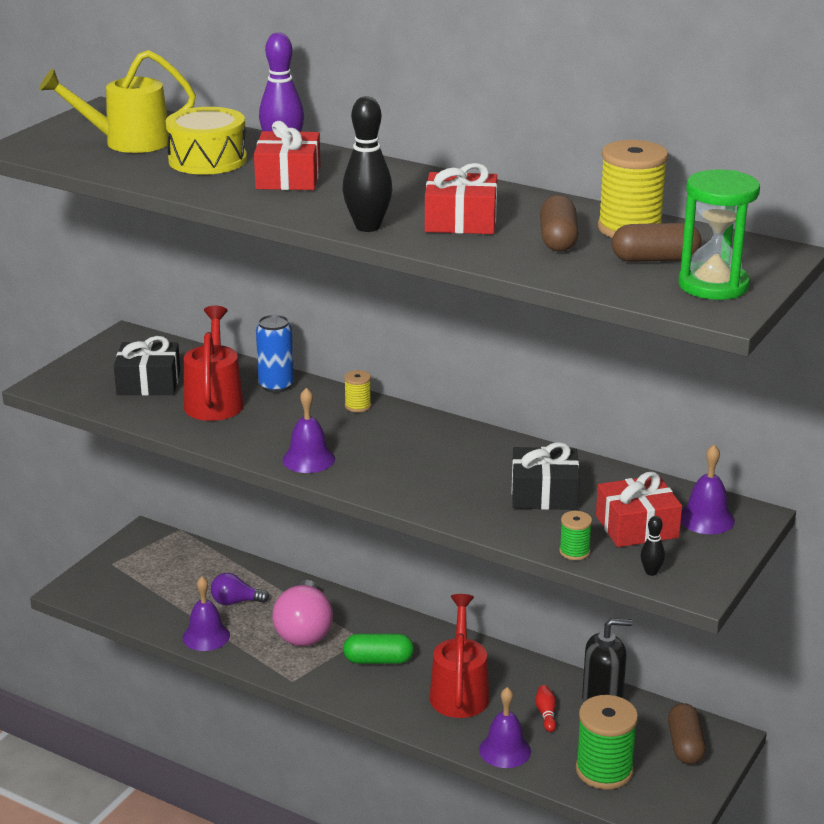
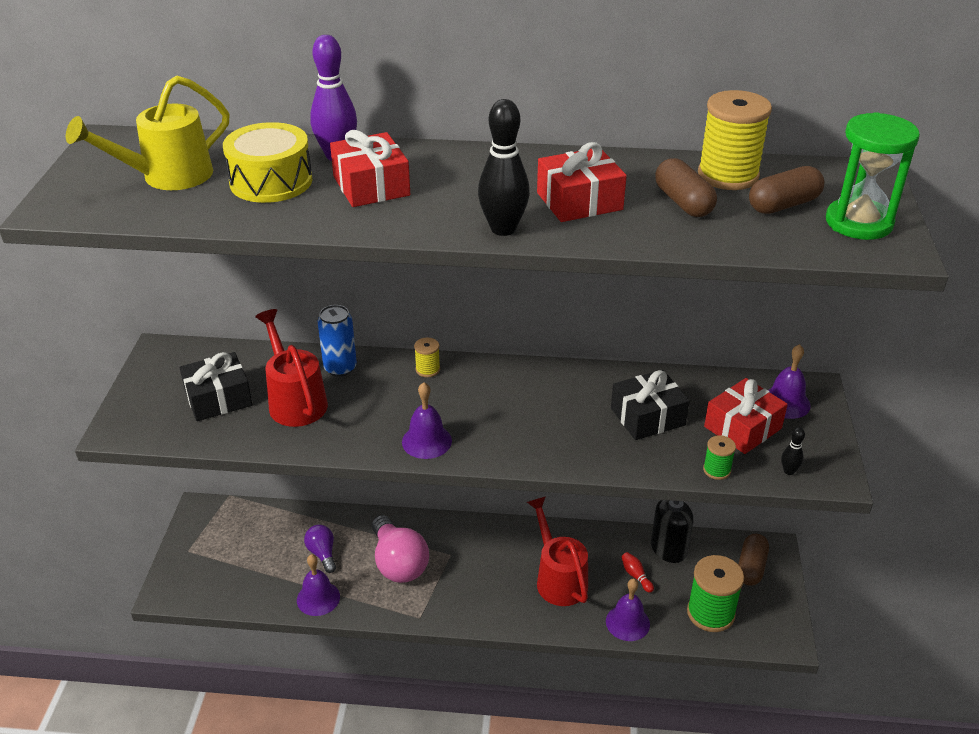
camera: 25 degrees left, 10 degrees up
purple light bulb [211,573,269,605] -> purple light bulb turned 90 degrees clockwise [304,525,336,573]
green capsule [343,634,414,664] -> none
brown capsule [668,703,706,764] -> brown capsule turned 45 degrees clockwise [738,534,769,586]

